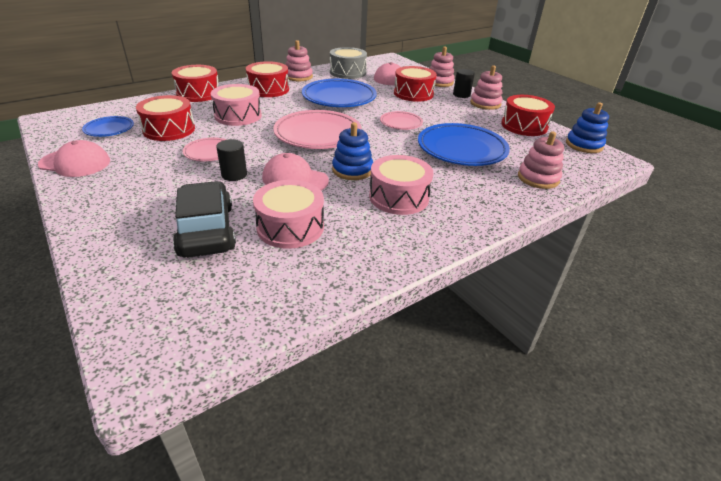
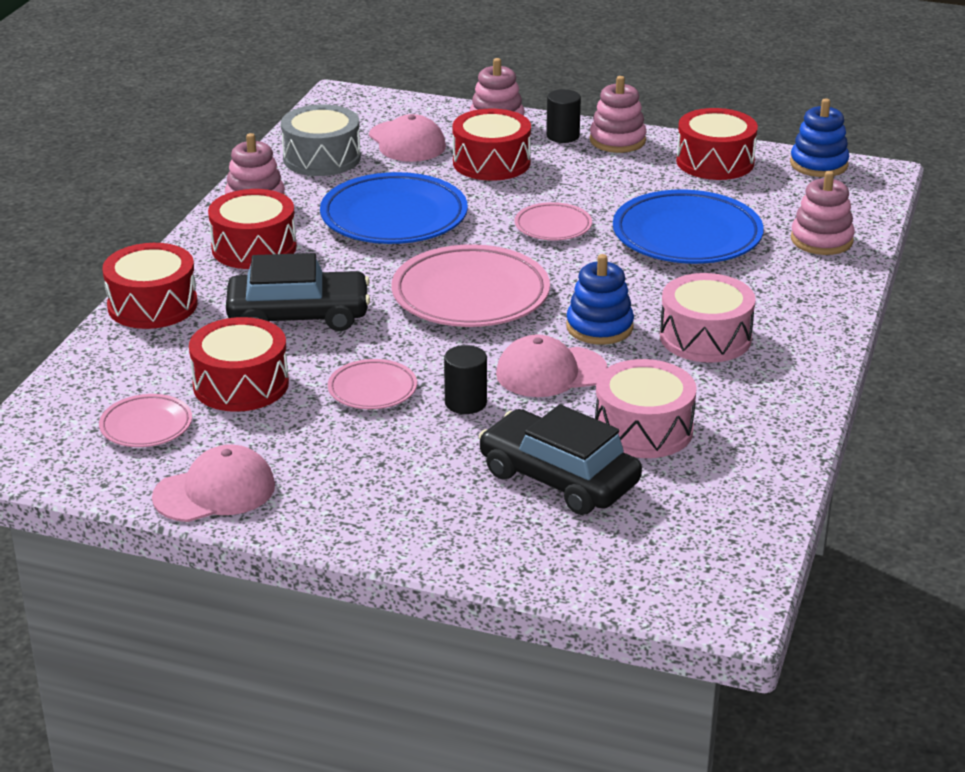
camera: 35 degrees left, 5 degrees down
blue plate [82,116,134,137] -> pink plate [99,394,192,447]
pink drum [211,84,262,126] -> black car [226,253,370,331]

